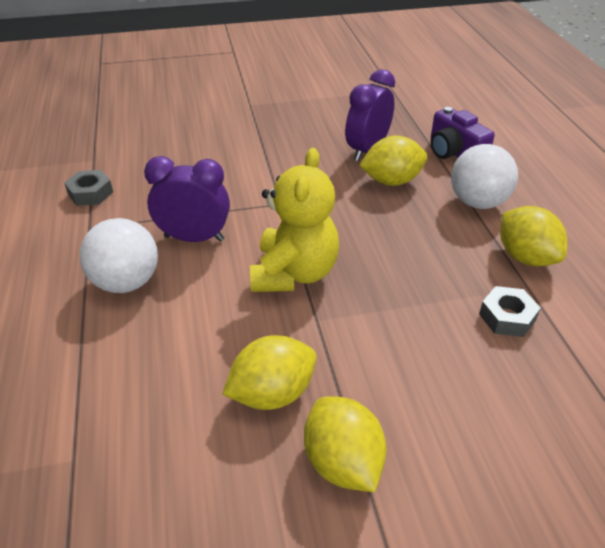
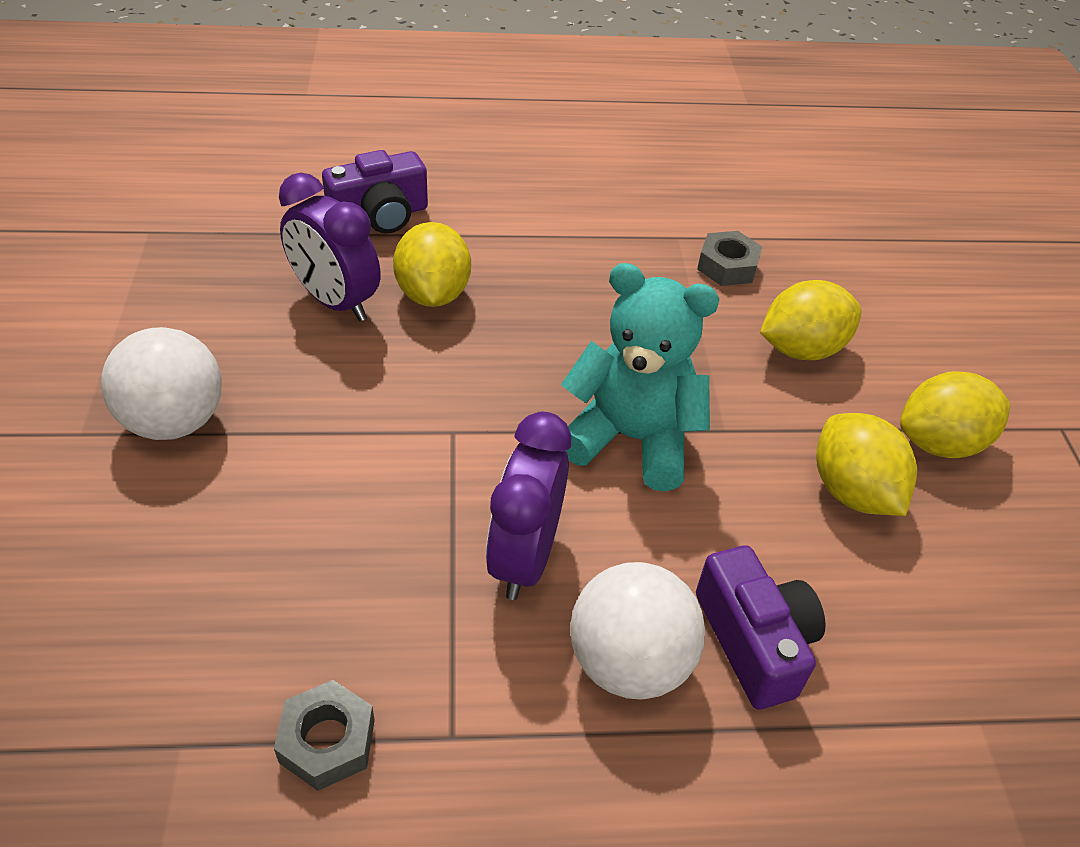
camera: 85 degrees left, 5 degrees up
yellow teddy bear [250,148,339,292] -> turquoise teddy bear [561,263,720,491]
white ball [451,144,518,209] -> white ball moved to [101,327,222,440]
yellow lemon [500,206,567,266] -> yellow lemon moved to [760,280,862,360]
none -> purple camera [696,545,826,710]

